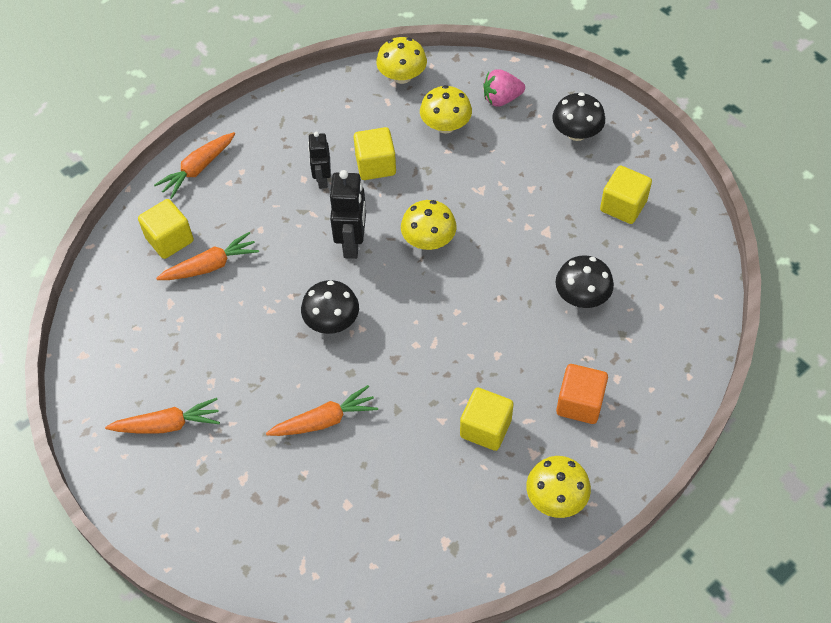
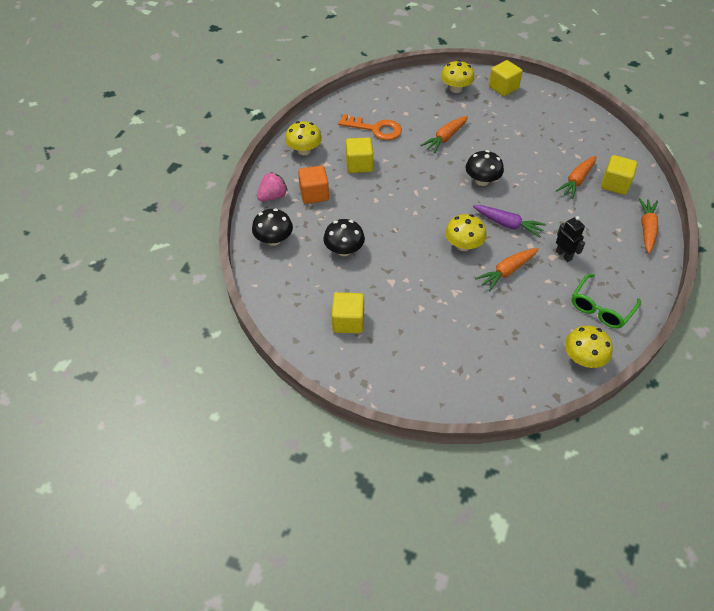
camera: 150 degrees right, 5 degrees down
orange carrot [105,398,220,433] -> orange carrot moved to [475,248,539,292]
black robot [330,170,366,259] -> purple carrot [473,205,546,238]
yellow cube [354,127,396,180] -> yellow cube moved to [489,60,523,96]
yellow mushroom [420,85,472,134] -> yellow mushroom moved to [441,60,475,93]
pink strawberry [483,69,525,106] -> pink strawberry moved to [257,172,288,201]
black mushroom [552,92,605,141] -> black mushroom moved to [252,209,293,246]
none -> orange key [338,114,402,140]
none -> green glasses [572,274,641,329]

